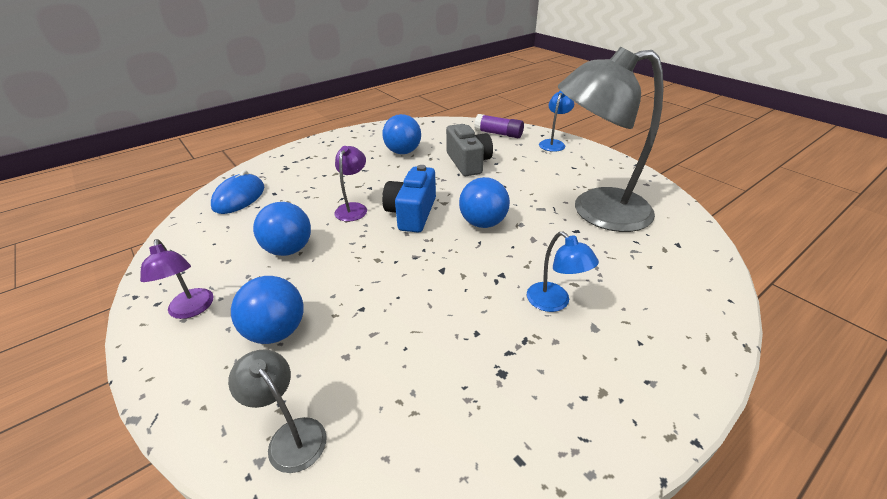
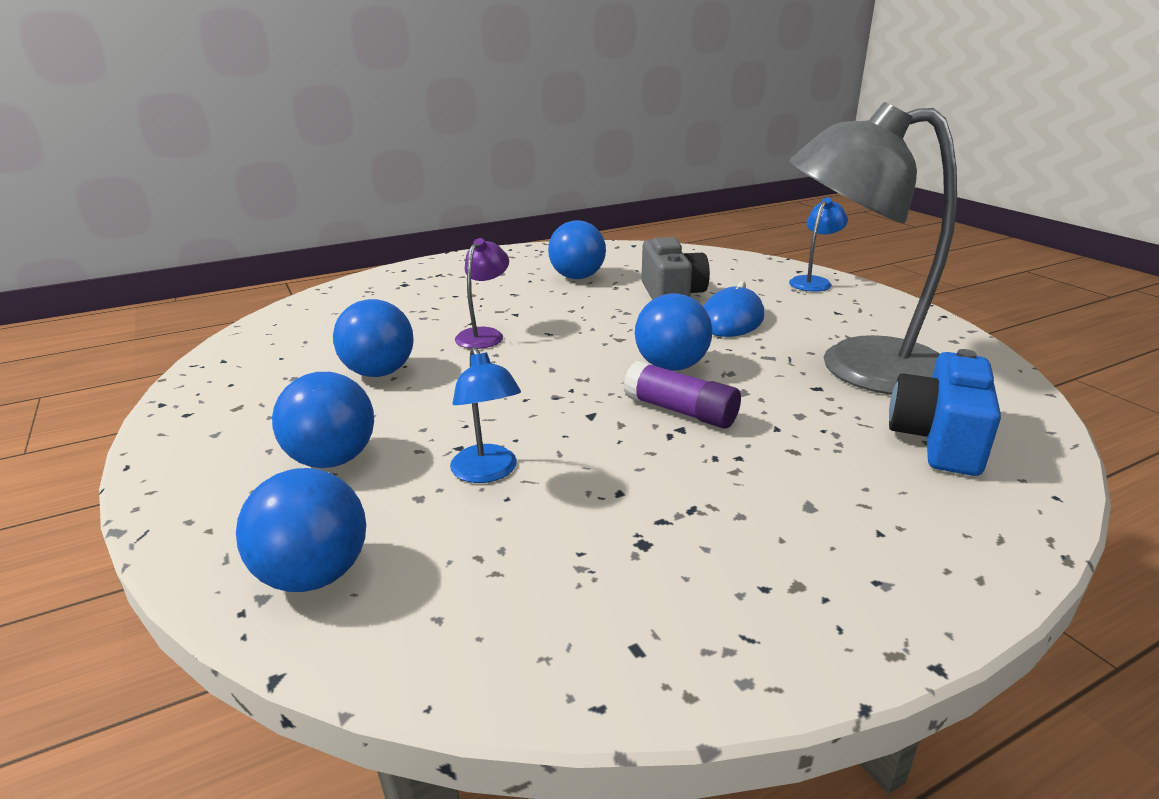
camera: 10 degrees right, 10 degrees down
purple lamp [140,239,214,319] -> none
blue mouse [211,170,264,214] -> blue mouse moved to [704,281,764,337]
grey lamp [228,349,327,473] -> blue ball [236,468,366,592]
blue camera [382,165,436,233] -> blue camera moved to [889,349,1001,476]
purple glue stick [474,114,524,138] -> purple glue stick moved to [624,360,741,429]
blue lamp [527,231,599,312] -> blue lamp moved to [450,347,521,483]

